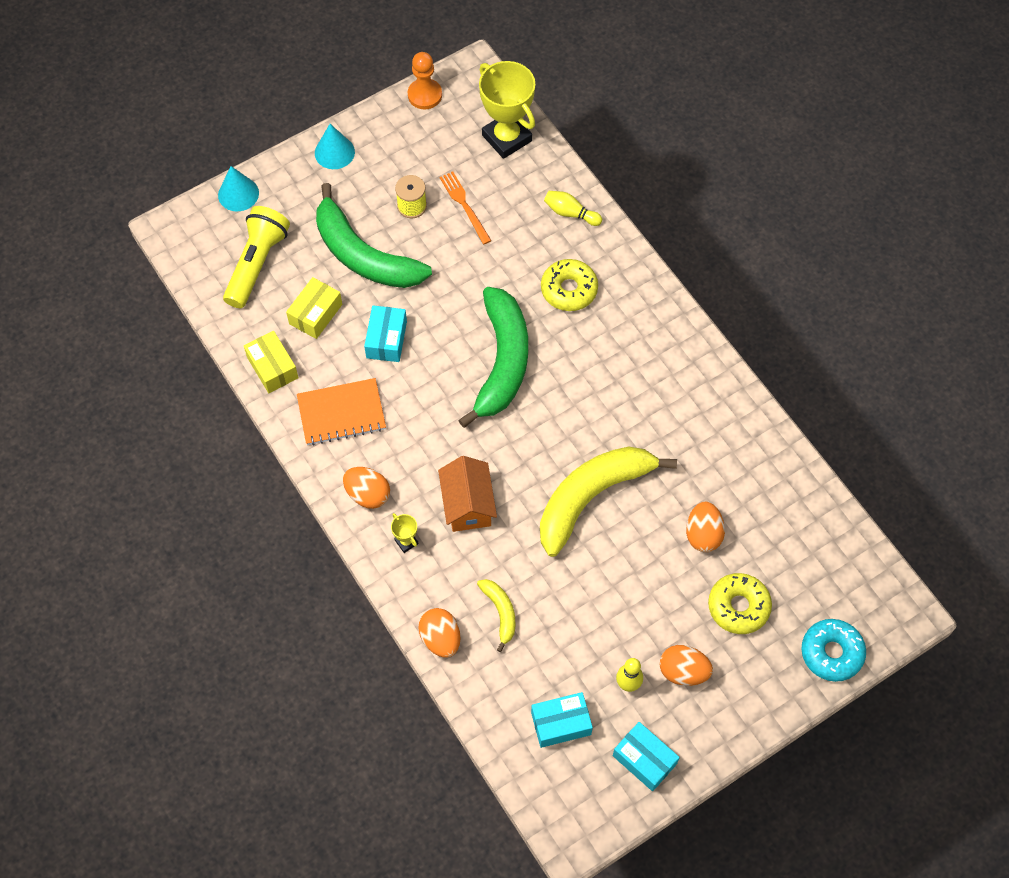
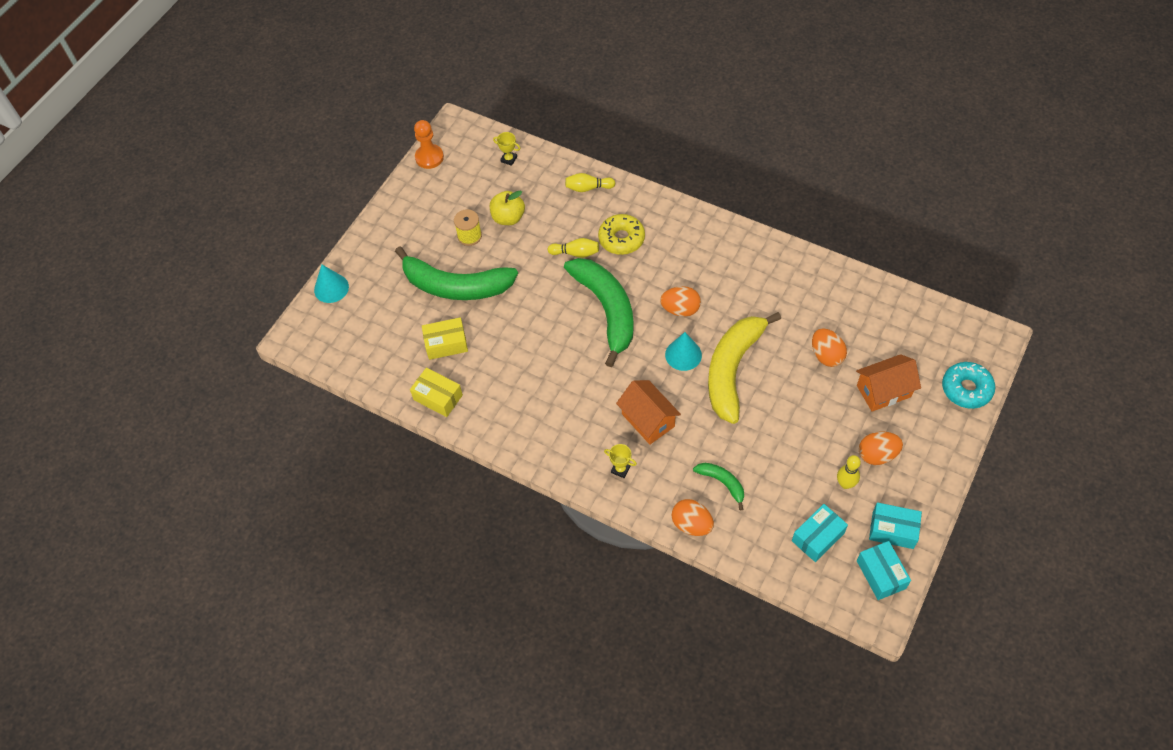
camera: 25 degrees left, 5 degrees down
yellow flashlight [223,206,290,308] -> none
yellow box [286,277,342,339] -> yellow box turned 75 degrees clockwise [422,317,468,360]
orange notebook [297,378,386,445] -> none
turquoise cone [315,124,355,169] -> turquoise cone moved to [665,332,702,371]
orange egg [343,467,390,509] -> orange egg moved to [660,286,701,317]
turquoise box [364,305,407,362] -> turquoise box moved to [857,541,911,600]
orange fork [439,171,492,244] -> yellow apple [490,191,525,225]
yellow banana [477,579,515,652] -> green banana [693,463,744,510]
yellow trophy [479,61,535,159] -> yellow trophy [493,132,520,166], size x0.42
yellow donut [708,573,772,634] -> orange house [856,354,921,412]
none -> yellow bowling pin [548,238,599,258]

